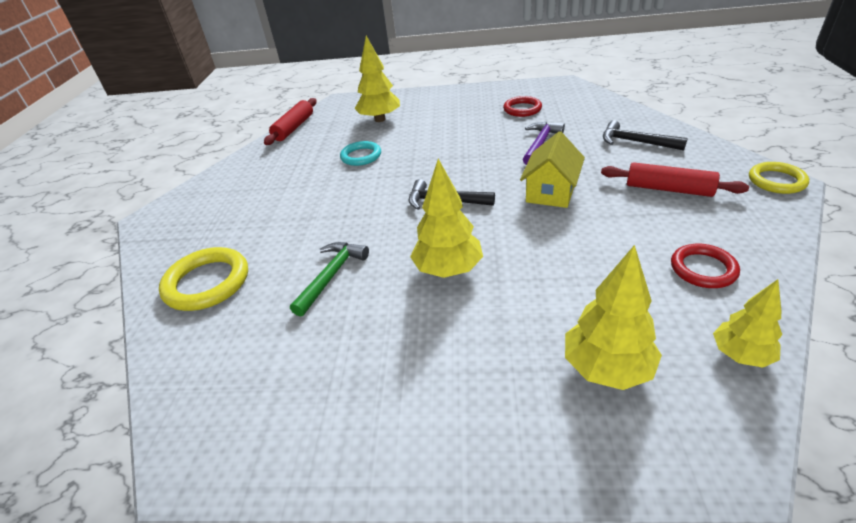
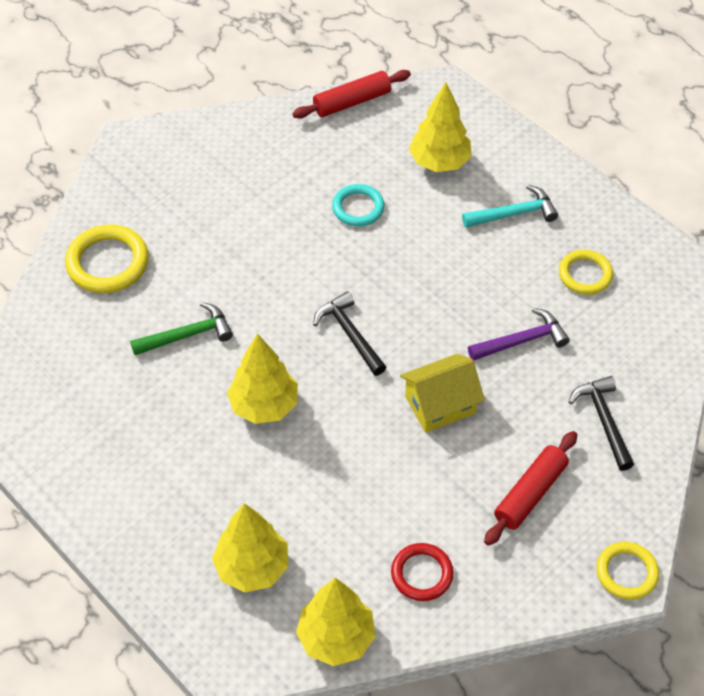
camera: 40 degrees right, 15 degrees up
red ring [503,96,542,117] -> yellow ring [559,250,613,295]
red rolling pin [601,162,749,197] -> red rolling pin turned 60 degrees clockwise [484,431,577,546]
yellow tree [713,279,782,368] -> yellow tree [296,578,376,666], size x1.54
none -> turquoise hammer [462,185,558,227]

